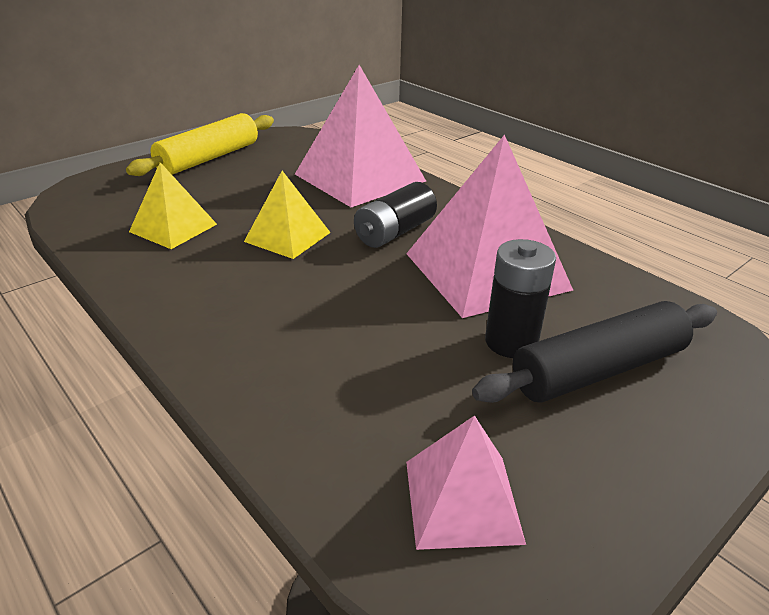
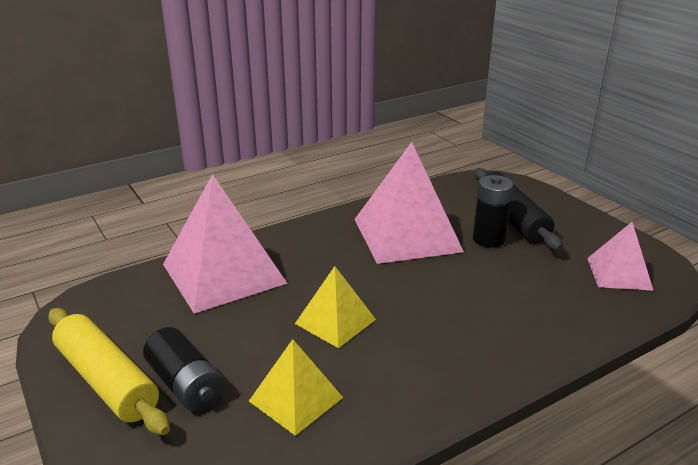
camera: 80 degrees left, 5 degrees down
black battery [354,182,437,248] -> black battery moved to [143,327,224,412]

